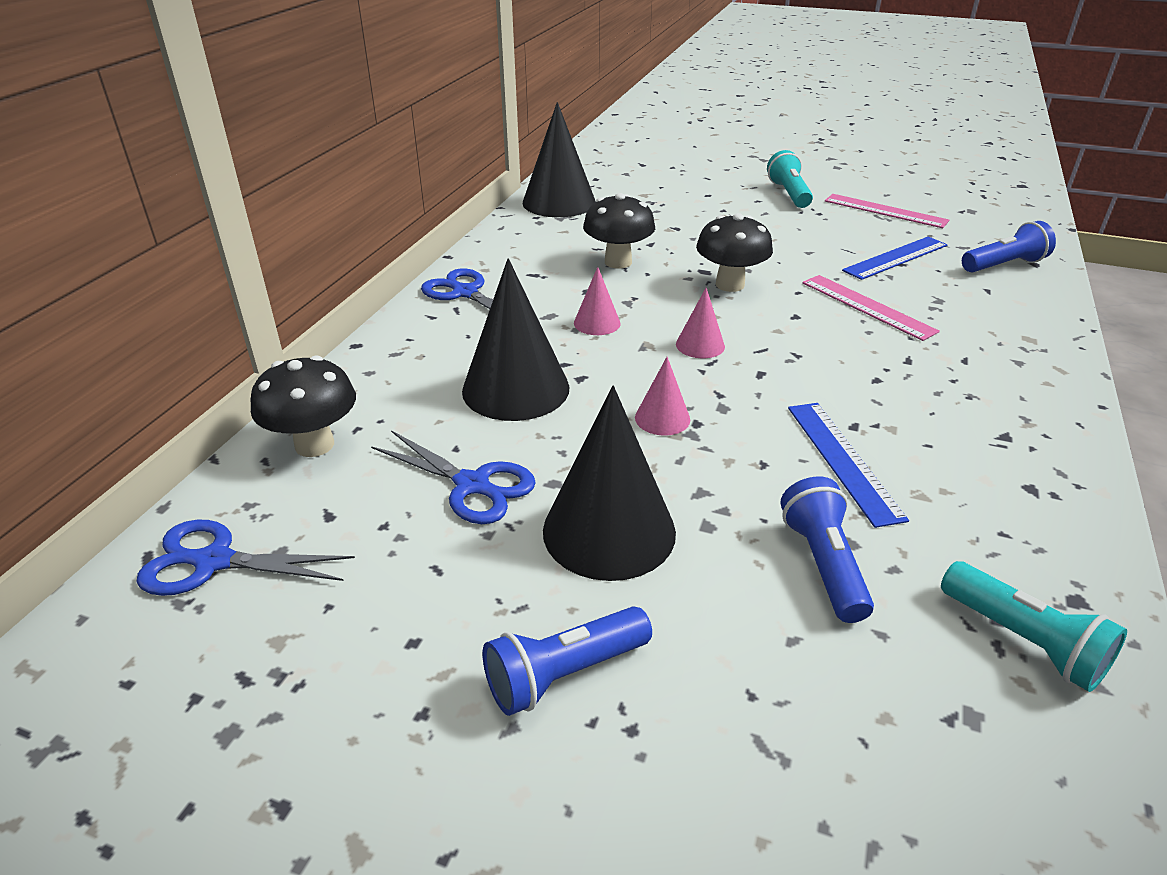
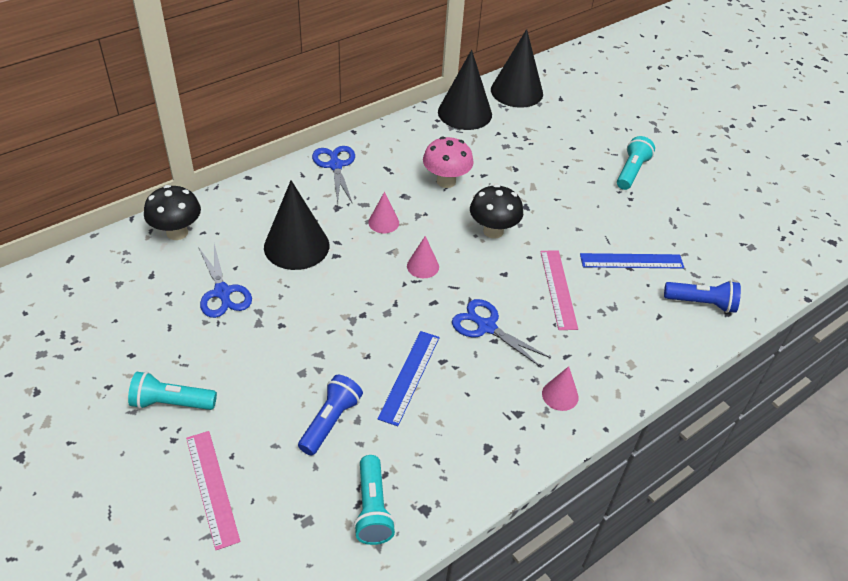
camera: 30 degrees right, 10 degrees up
blue scissors [136,520,355,596] -> blue scissors moved to [452,299,551,367]
blue flashlight [482,607,652,716] -> turquoise flashlight [128,371,217,410]
black cone [543,386,676,581] -> black cone moved to [491,29,543,108]
black mushroom [583,193,655,269] -> pink mushroom [423,137,474,188]
pink cone [635,357,690,436] -> pink cone moved to [542,366,579,411]
pink ruler [825,194,949,228] -> pink ruler moved to [186,431,241,550]

